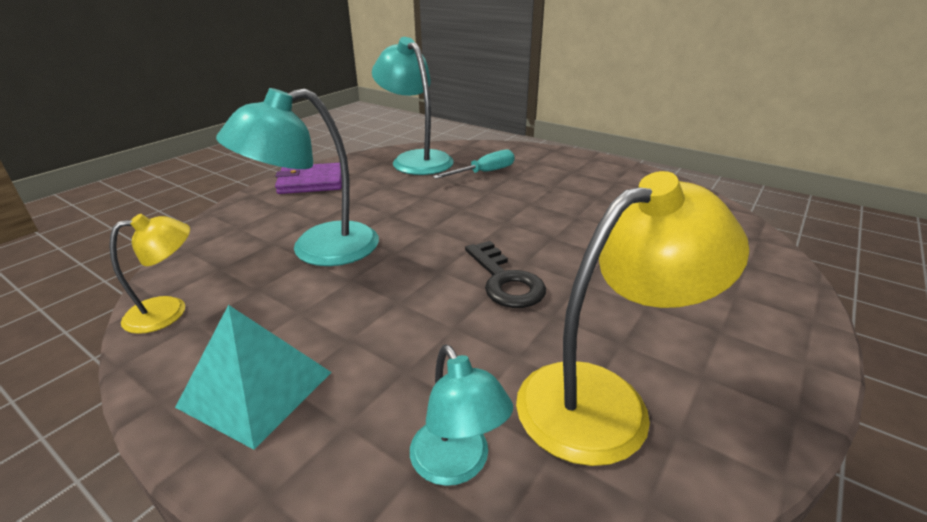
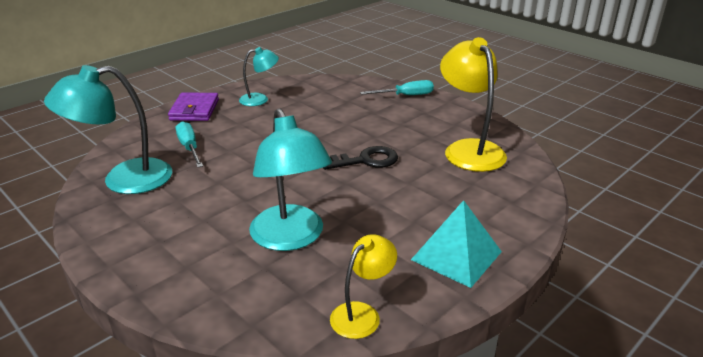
camera: 80 degrees left, 0 degrees up
yellow lamp [109,214,190,334] -> yellow lamp turned 60 degrees clockwise [330,234,397,339]
purple wallet [275,163,342,194] -> purple wallet moved to [168,93,219,121]
turquoise lamp [410,345,513,486] -> turquoise lamp moved to [239,47,279,106]
none -> turquoise screwdriver [360,80,434,95]

